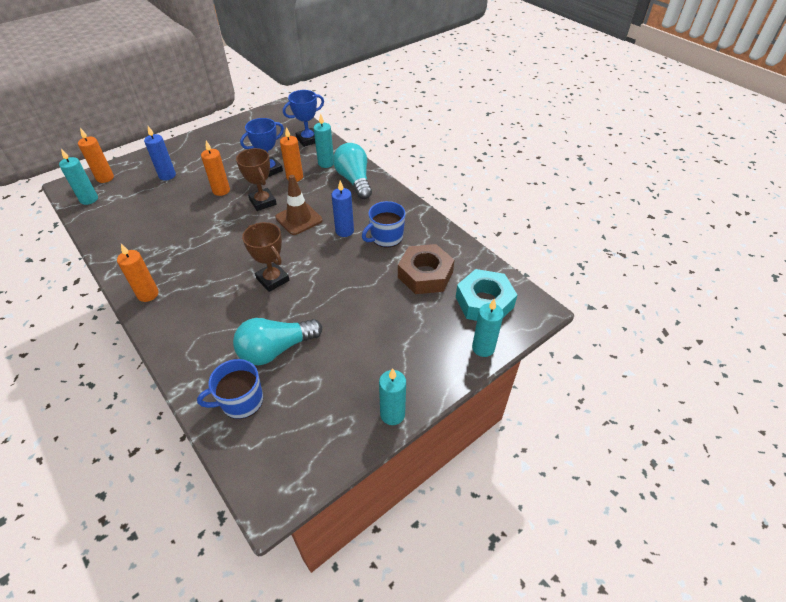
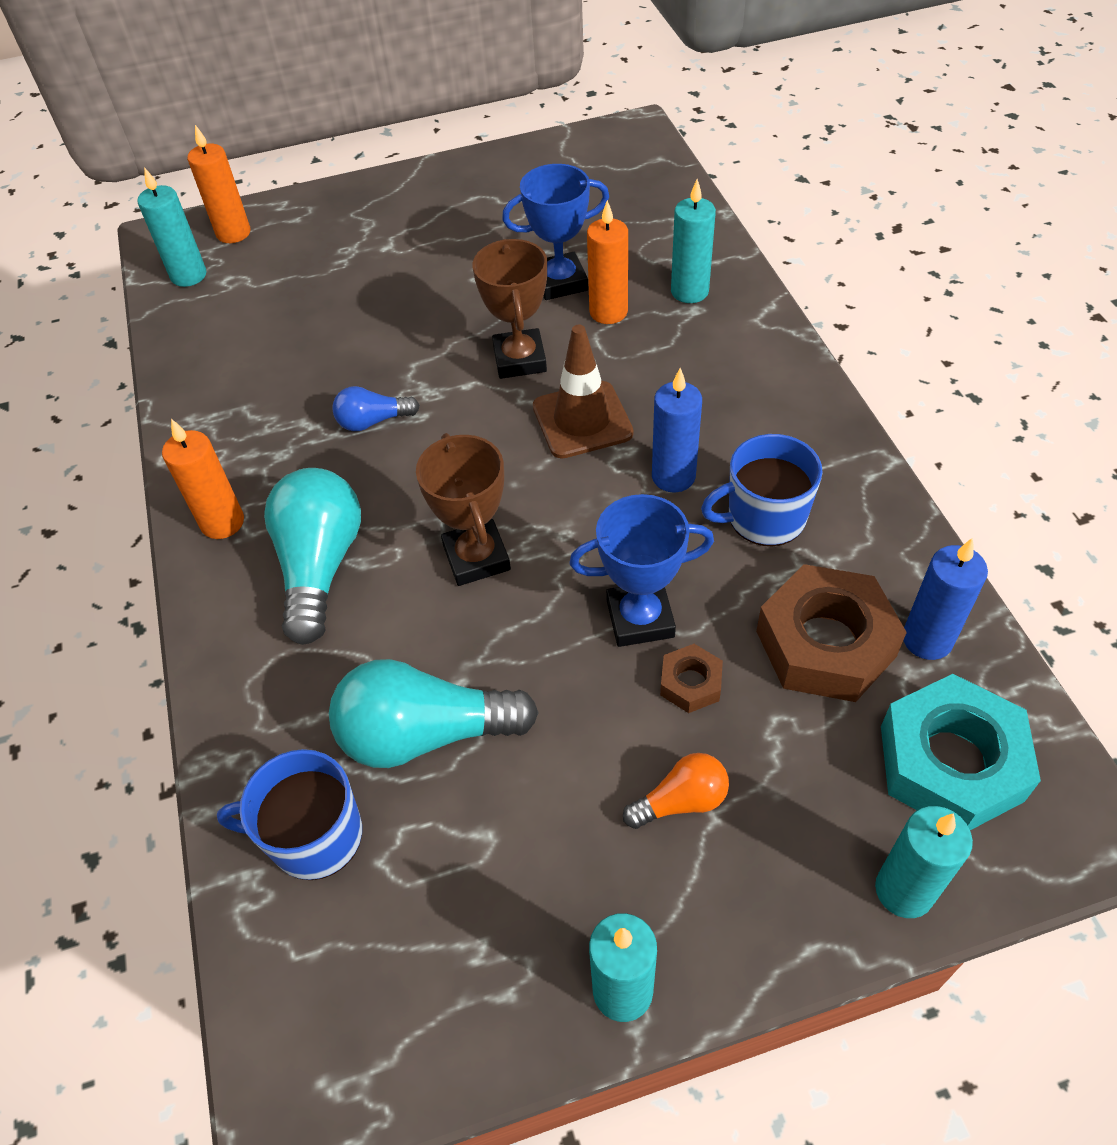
camera: 25 degrees right, 5 degrees up
blue candle [144,126,176,180] -> blue candle moved to [903,538,988,660]
orange candle [201,141,230,196] -> none
blue trophy [283,90,324,147] -> blue trophy moved to [569,494,714,647]
turquoise light bulb [333,143,372,199] -> turquoise light bulb moved to [264,468,361,645]
none -> blue light bulb [332,386,420,431]
none -> orange light bulb [623,753,729,829]
none -> brown nut [660,644,723,713]

